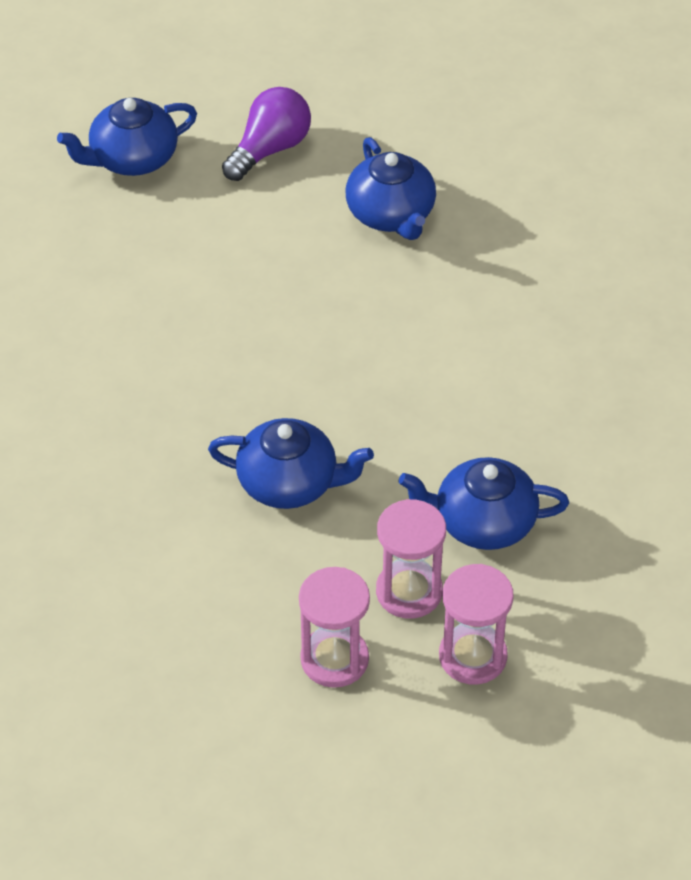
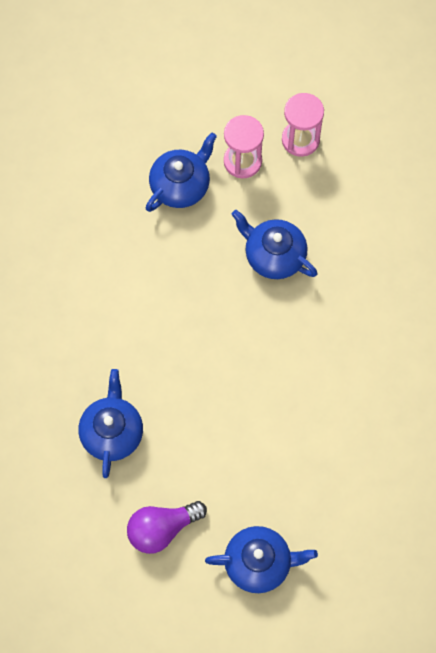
camera: 155 degrees left, 20 degrees up
blue teapot [399,457,569,550] -> blue teapot turned 75 degrees counterclockwise [146,132,217,212]
pink hourglass [439,564,514,685] -> none

